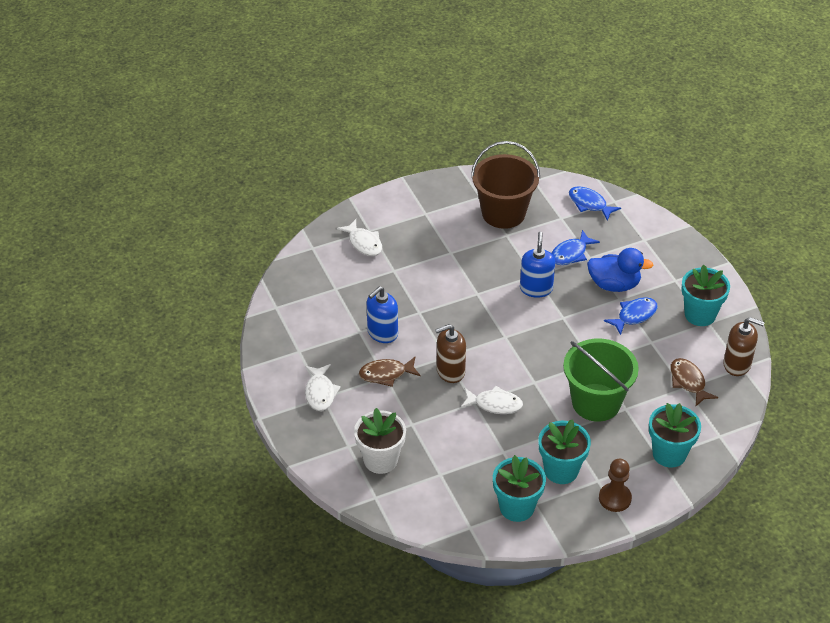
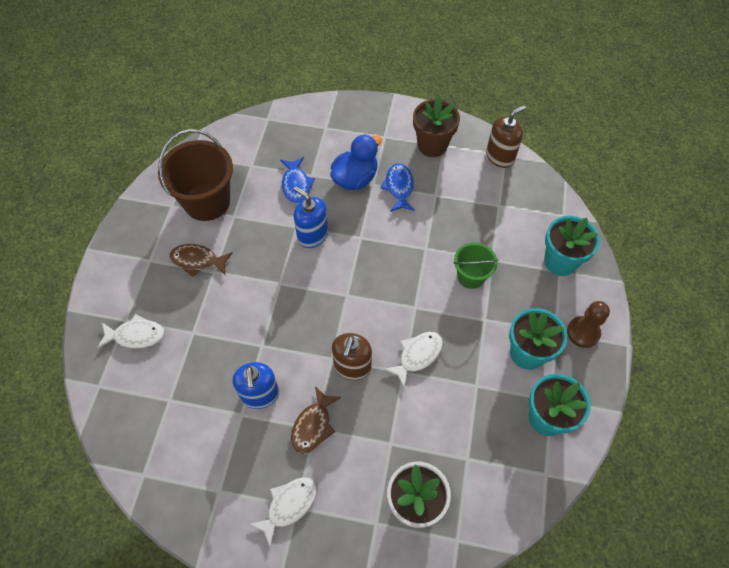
camera: 55 degrees left, 15 degrees up
white fish [305,364,341,411] -> white fish turned 75 degrees counterclockwise [250,477,317,547]
green bucket [563,339,639,422] -> green bucket [453,242,499,289], size x0.56
blue fish [569,186,621,221] -> none
brown fish [670,358,718,406] -> brown fish moved to [170,244,233,277]
turquoise flower pot [681,265,730,326] -> brown flower pot [413,96,460,157]

